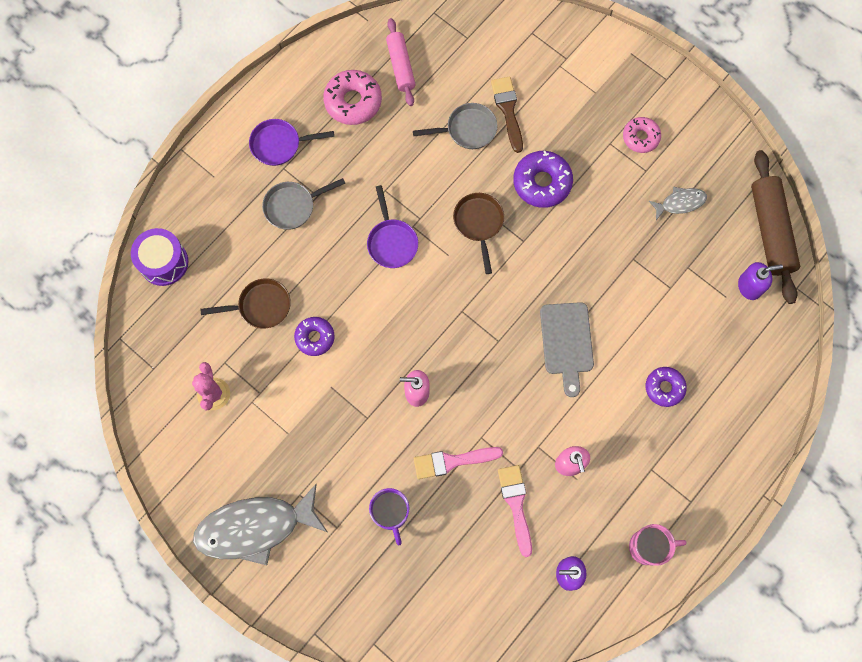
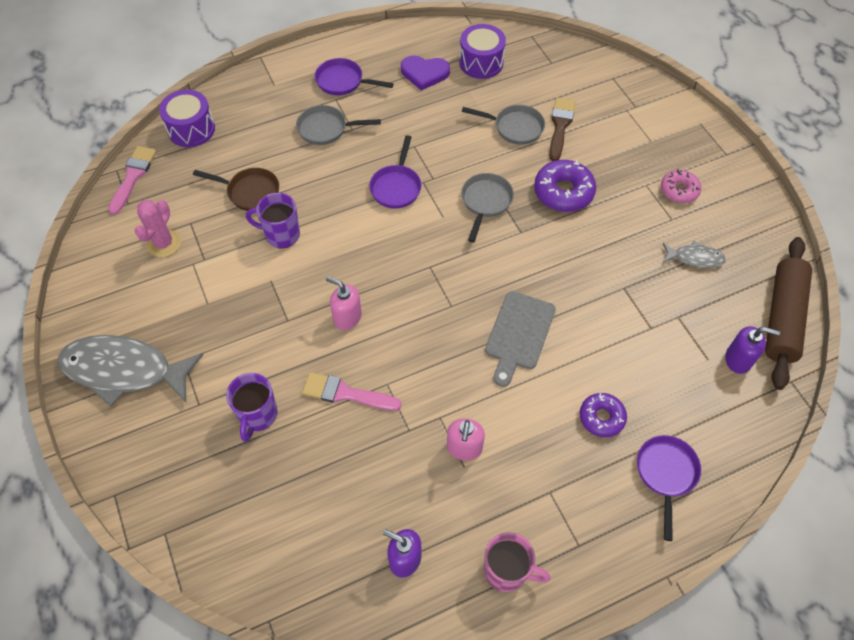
camera: 25 degrees right, 15 degrees down
purple donut [294,317,335,356] -> purple mug [246,193,300,248]
pink donut [323,70,382,125] -> purple heart [401,56,450,91]
pink rolling pin [386,18,416,106] -> purple drum [459,24,506,79]
brown pan [453,193,504,274] -> grey pan [461,173,514,243]
pink brush [498,465,532,557] -> pink brush moved to [108,146,157,215]
none -> purple pan [637,435,701,541]

